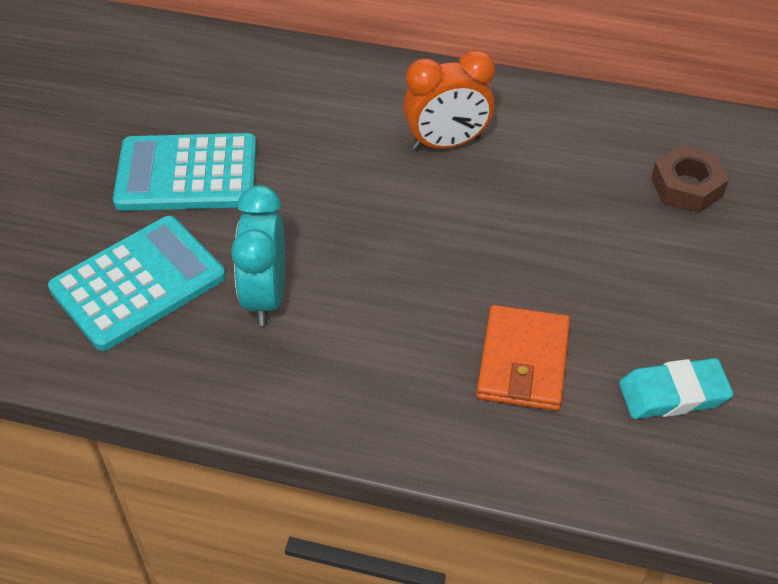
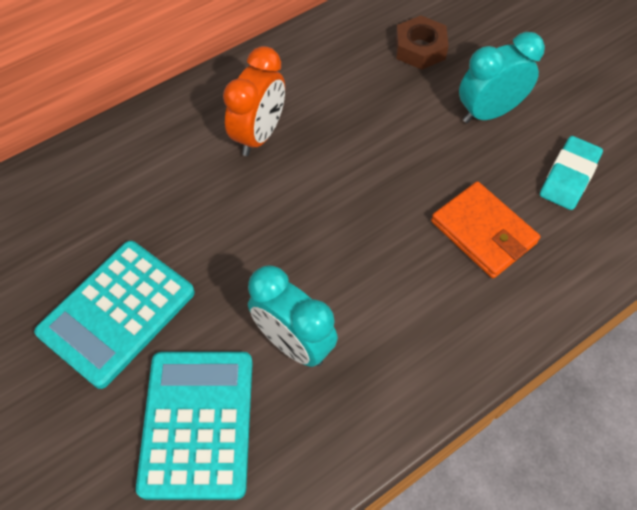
camera: 50 degrees left, 10 degrees up
none -> turquoise clock [459,32,545,123]

